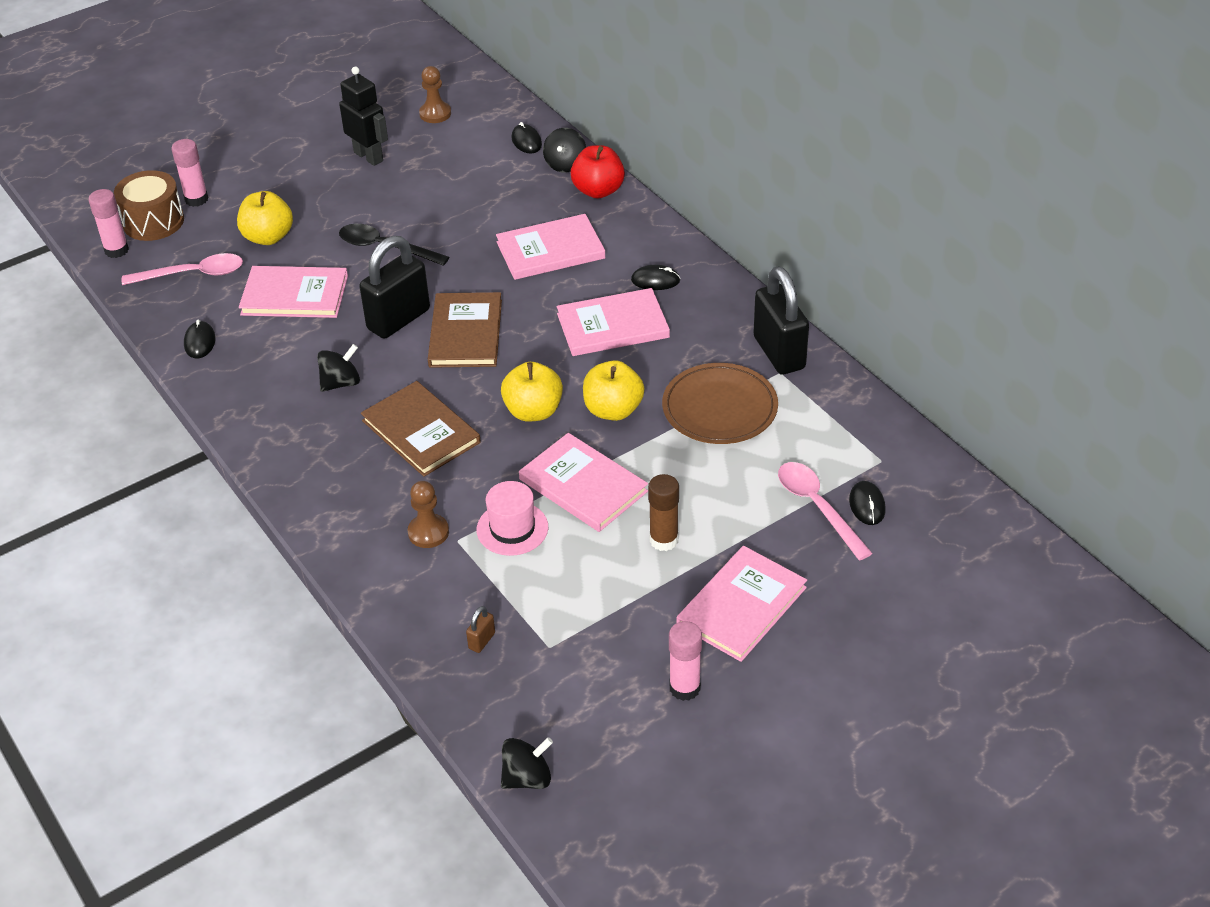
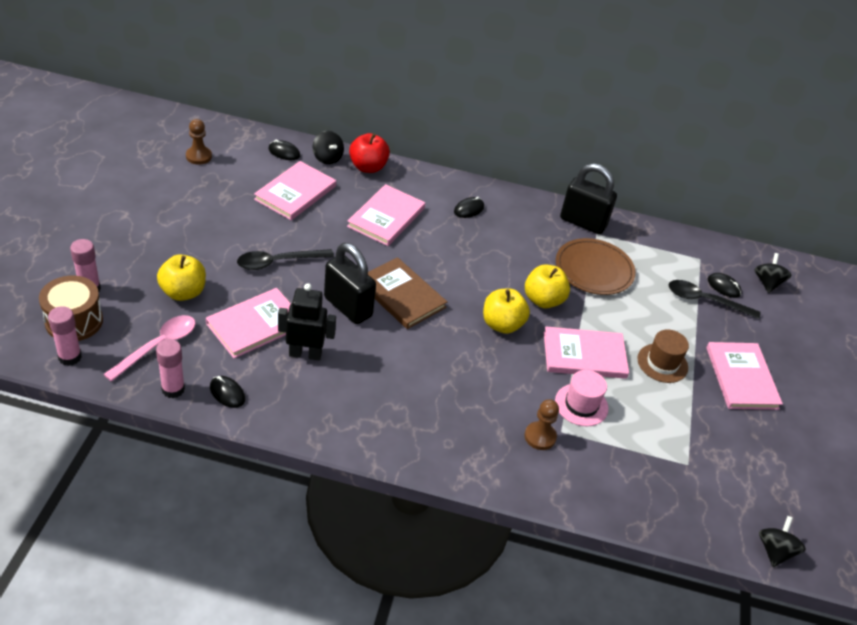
camera: 50 degrees left, 0 degrees up
black spinning top [317,344,360,392] -> black spinning top moved to [755,253,792,293]
black robot [339,67,388,166] -> black robot moved to [278,283,336,360]
black padlock [359,236,430,339] -> black padlock turned 45 degrees counterclockwise [324,243,376,324]
brown book [361,381,481,477] -> none
brown padlock [466,606,495,653] -> none
pink book [557,288,670,356] -> pink book moved to [254,161,336,220]
brown glue stick [648,474,679,551] -> brown hat [637,329,689,383]
pink glue stick [669,621,702,701] -> pink glue stick moved to [156,339,185,398]
pink spoon [778,462,873,560] -> black spoon [669,280,761,319]

